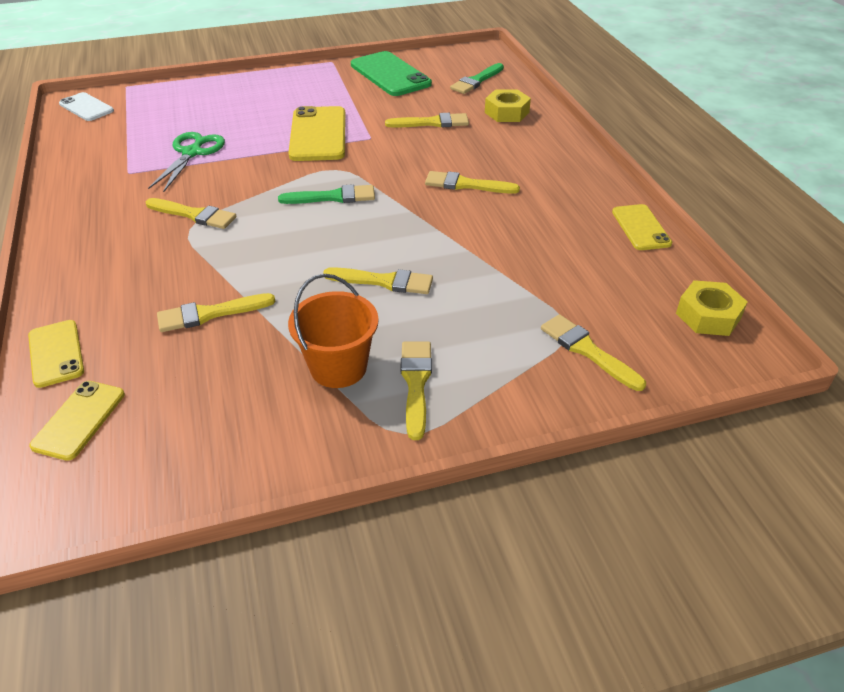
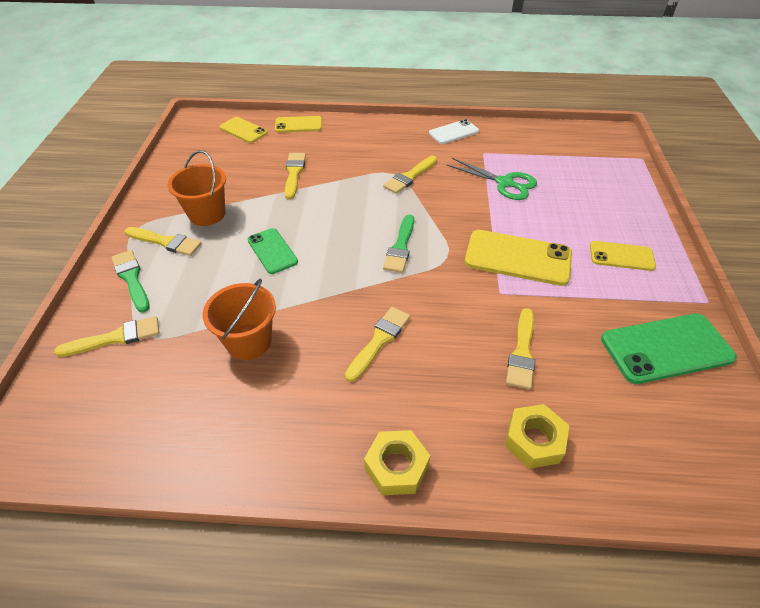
camera: 110 degrees right, 5 degrees up
white phone [59,92,114,121] -> white phone moved to [429,119,479,144]
yellow brush [323,267,433,294] -> green phone [247,228,298,274]
green brush [450,63,504,94] -> green brush moved to [111,250,150,313]
yellow phone [612,204,672,250] -> yellow phone moved to [590,241,656,271]
yellow nut [676,280,748,336] -> yellow nut moved to [364,430,430,495]
none -> orange bucket [203,279,276,360]

